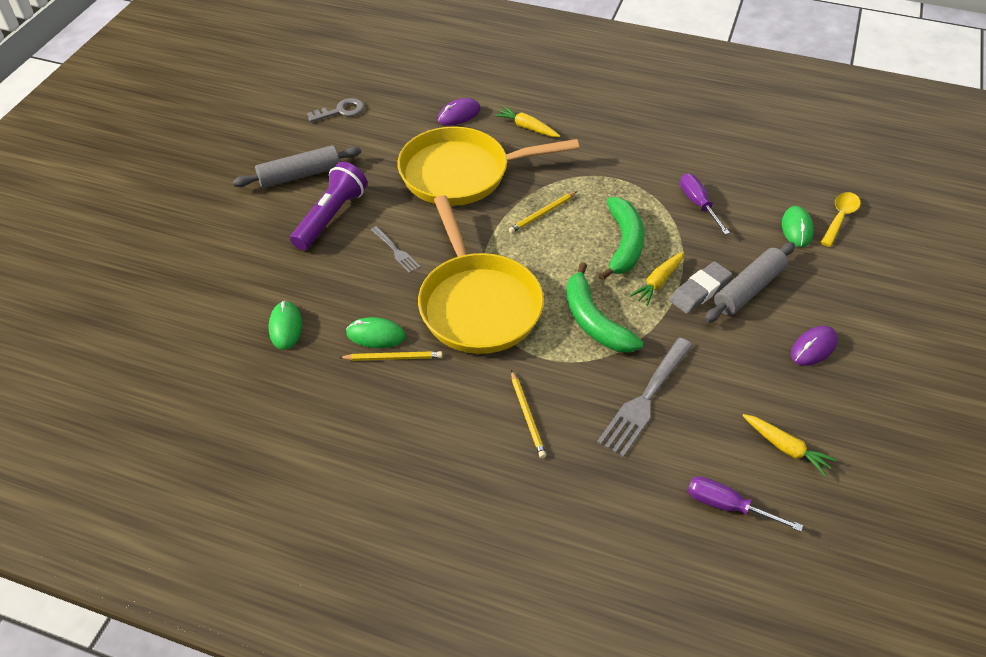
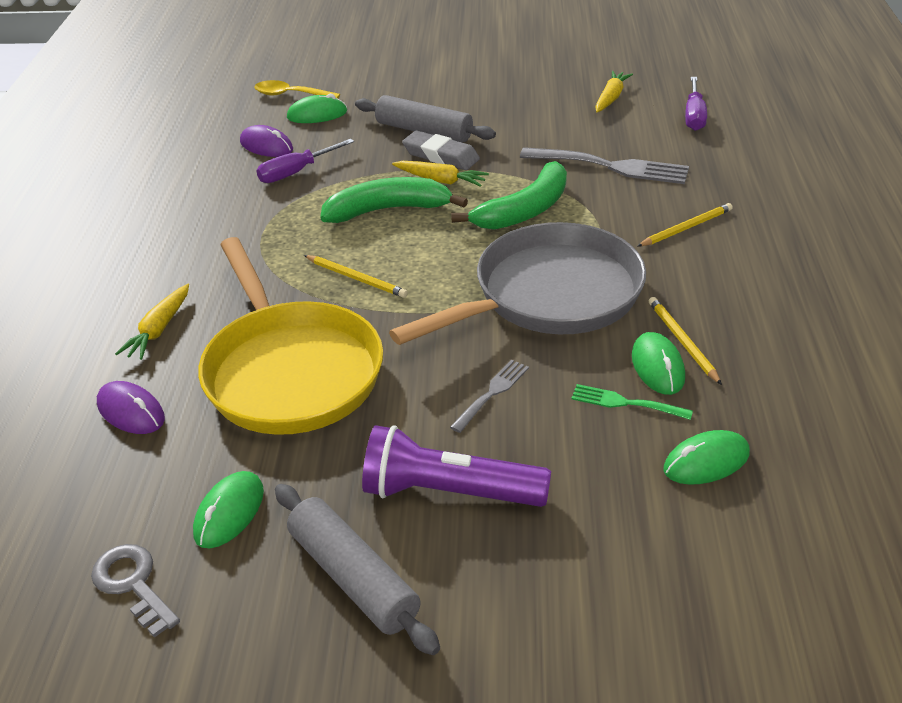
camera: 105 degrees left, 10 degrees down
yellow pan [418,195,544,354] -> grey pan [389,222,646,345]
purple mouse [791,326,838,366] -> purple mouse moved to [240,125,293,157]
none -> green mouse [193,471,264,548]
none -> green fork [571,384,693,420]

